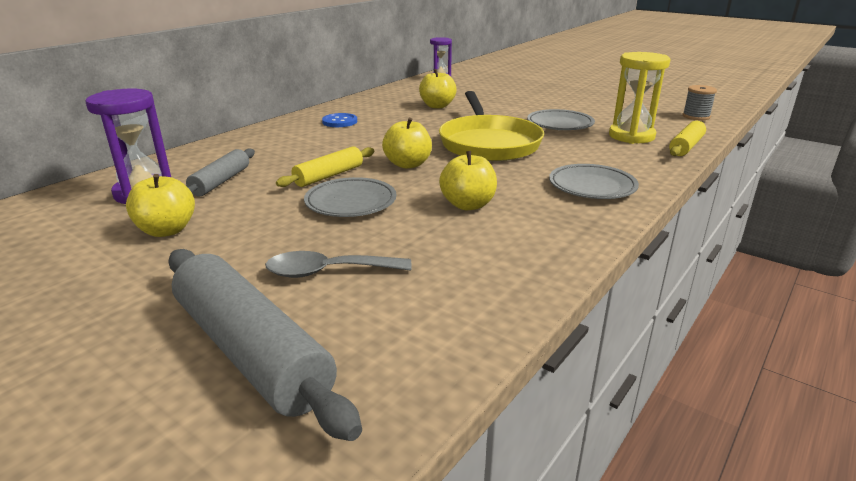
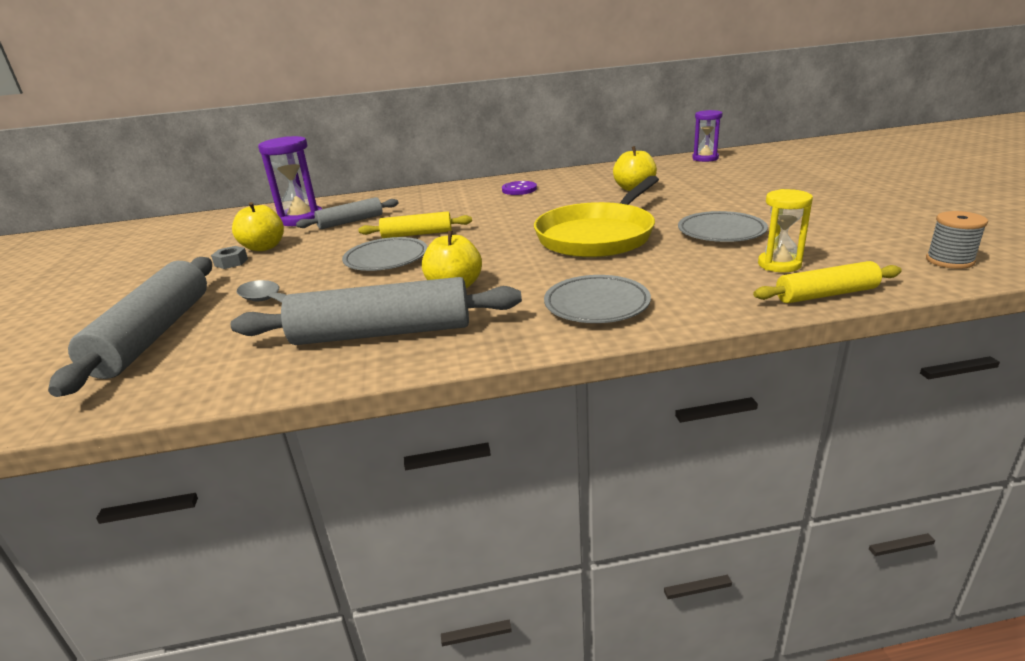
camera: 45 degrees right, 0 degrees up
blue button [322,113,357,127] -> purple button [502,181,537,195]
yellow apple [382,118,432,169] -> none
yellow hourglass [609,52,671,144] -> yellow hourglass [758,189,813,272], size x0.66
none -> grey nut [211,246,248,269]
none -> grey rolling pin [231,277,522,345]

